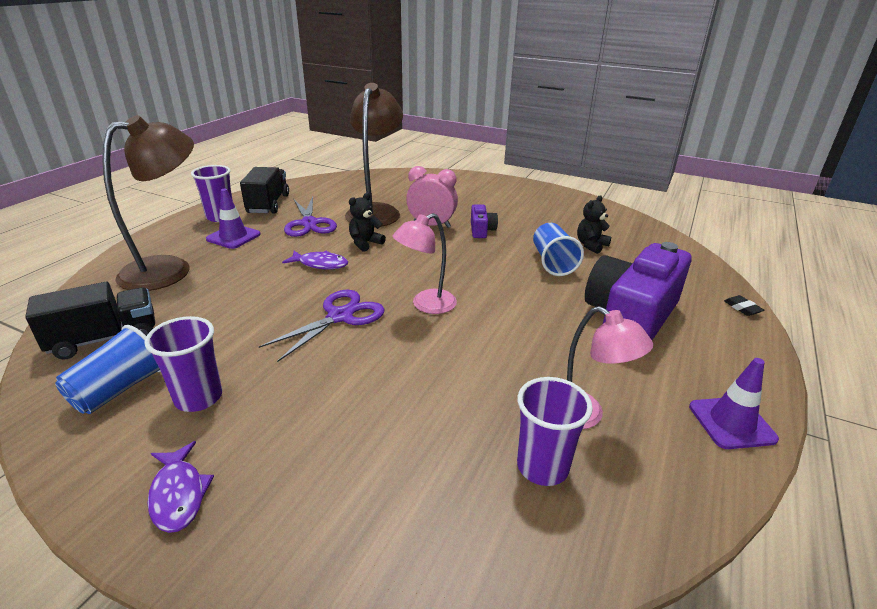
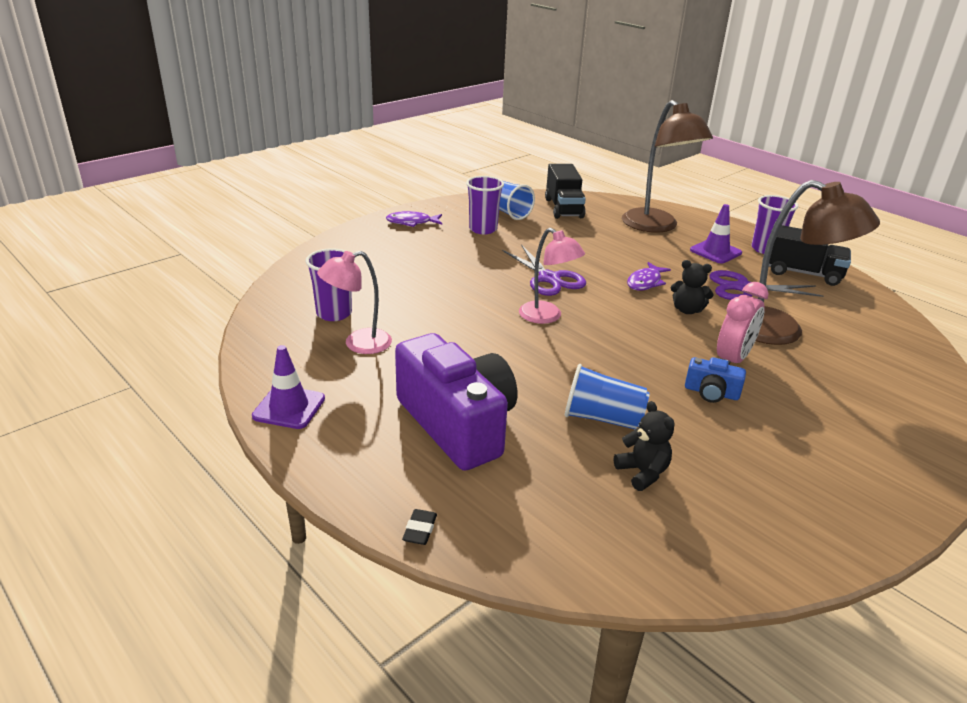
camera: 110 degrees right, 0 degrees up
black teddy bear [349,193,386,252] -> black teddy bear turned 135 degrees clockwise [671,260,714,314]
pink lamp [393,213,457,314] -> pink lamp turned 150 degrees clockwise [519,228,585,324]
purple camera [471,204,498,238] -> blue camera [685,357,746,403]
black eraser [724,295,764,316] -> black eraser turned 75 degrees counterclockwise [402,509,437,545]

